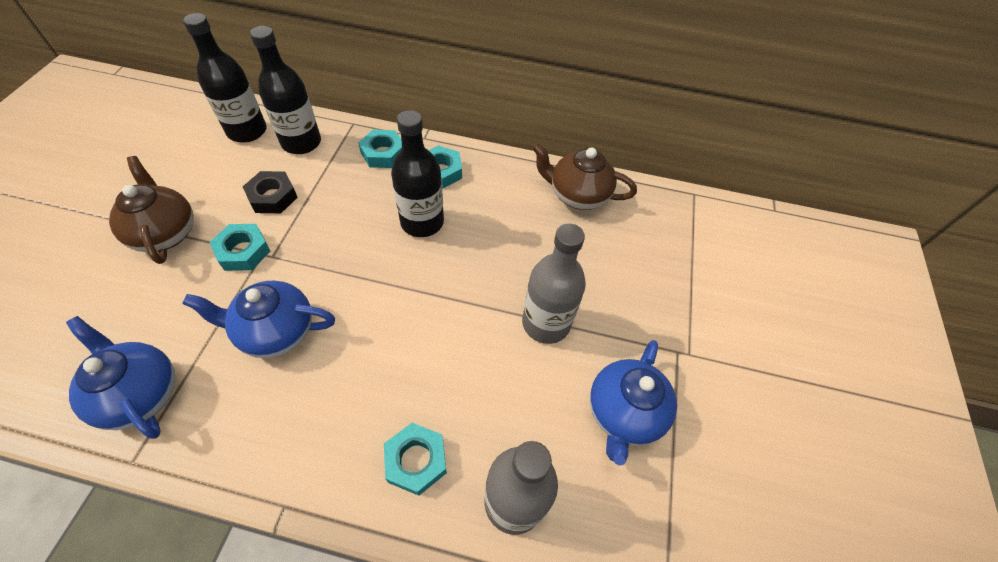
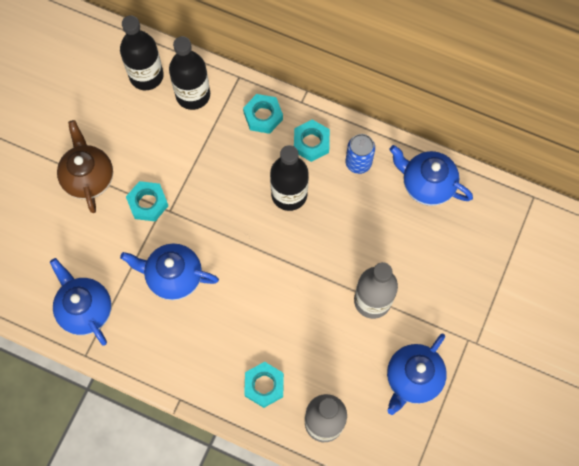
camera: 15 degrees right, 15 degrees up
black nut [242,171,298,213] -> none
brown teapot [532,143,637,210] -> blue teapot [390,145,473,206]
none -> blue can [345,134,375,174]

